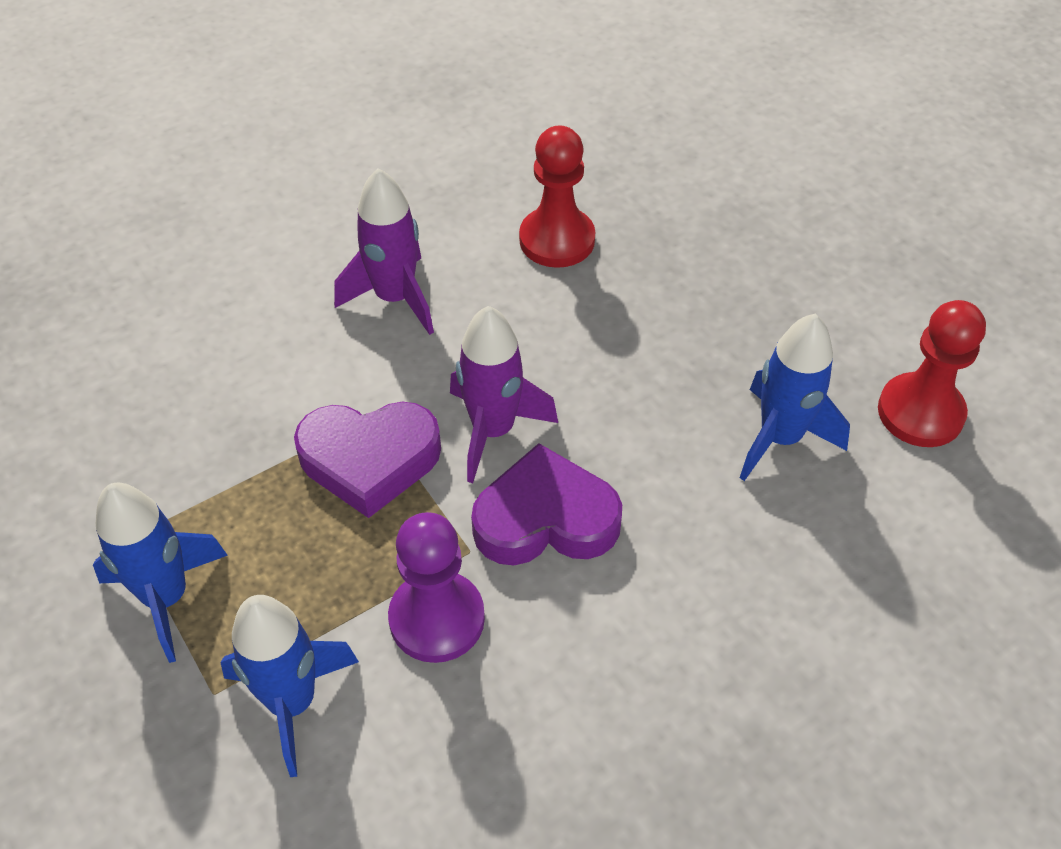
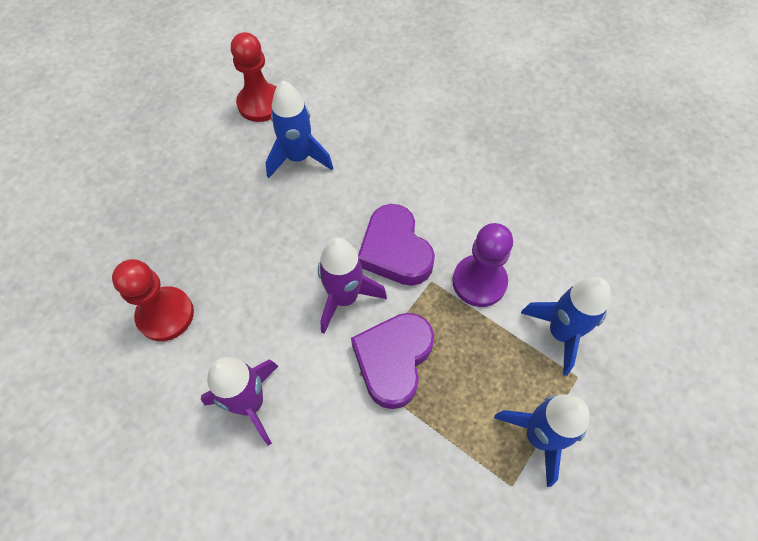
camera: 110 degrees left, 10 degrees up
purple heart [294,402,441,518] -> purple heart turned 135 degrees counterclockwise [351,313,434,409]

